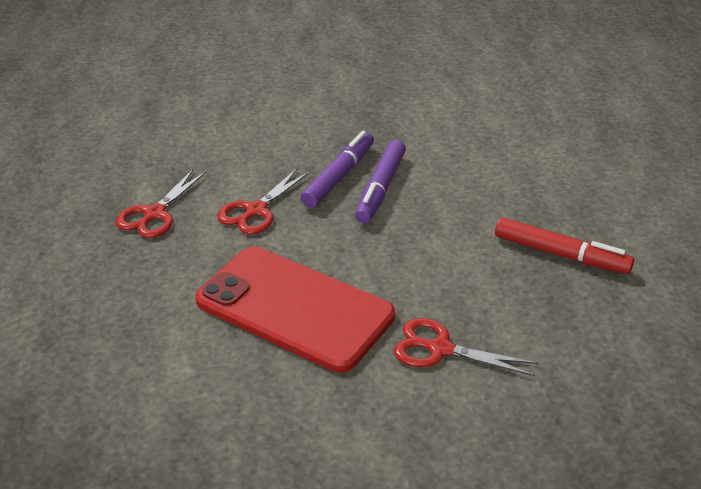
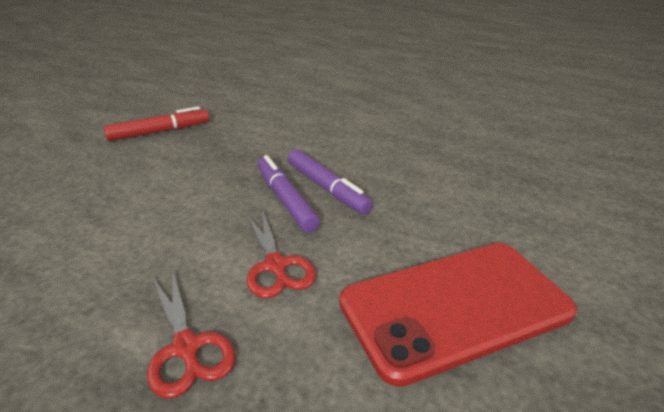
camera: 55 degrees left, 5 degrees down
red scissors [394,318,538,376] -> none
red marker [495,217,634,274] -> red marker moved to [104,106,209,141]

